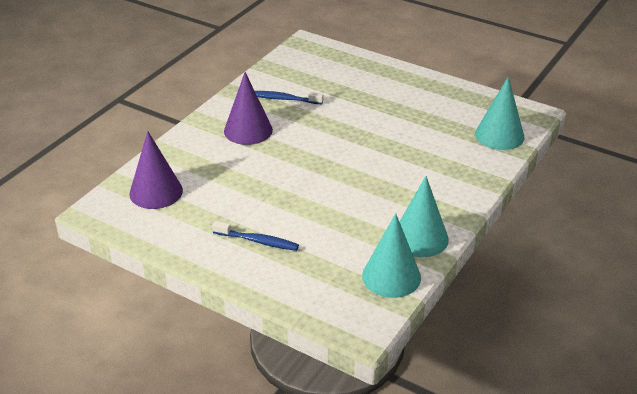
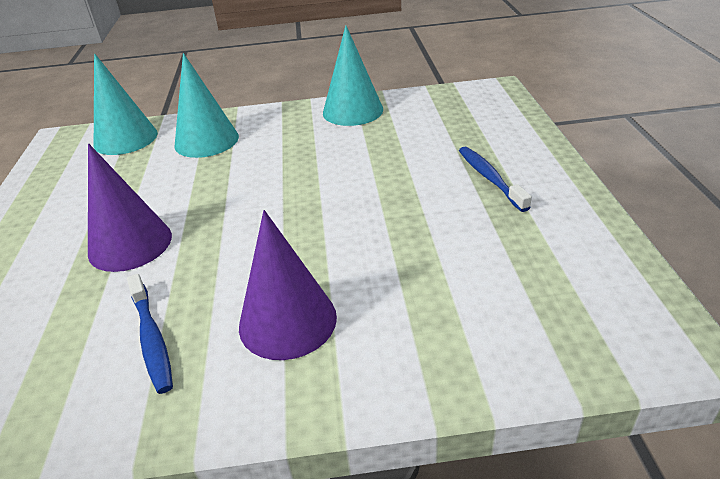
camera: 125 degrees left, 0 degrees up
purple cone [129,131,183,209] -> purple cone moved to [88,143,172,272]
turquoise cone [362,213,421,298] -> turquoise cone moved to [174,53,239,158]

